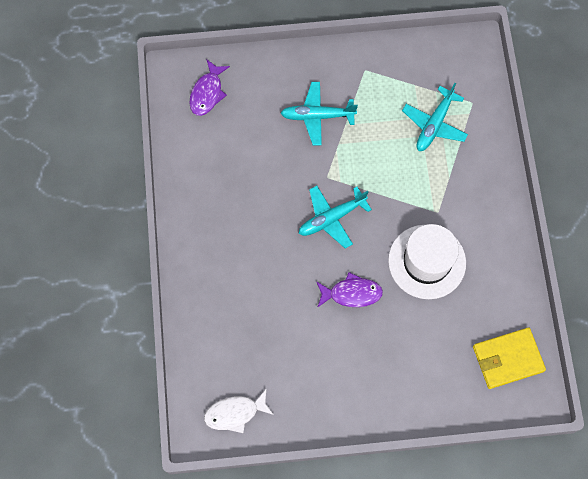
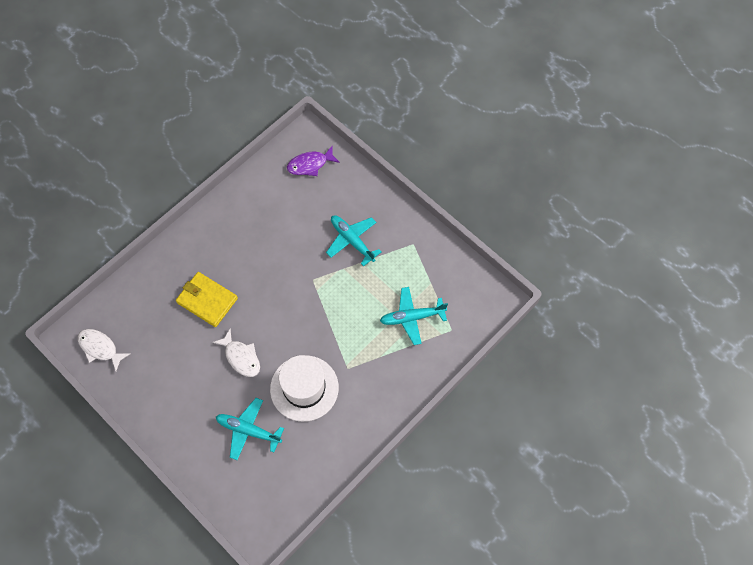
camera: 50 degrees right, 5 degrees down
turquoise plane [299,186,372,249] -> turquoise plane moved to [216,398,284,460]
purple fish [316,272,383,308] -> white fish [212,328,260,377]
yellow wallet [473,328,546,389] -> yellow wallet moved to [176,272,238,327]

